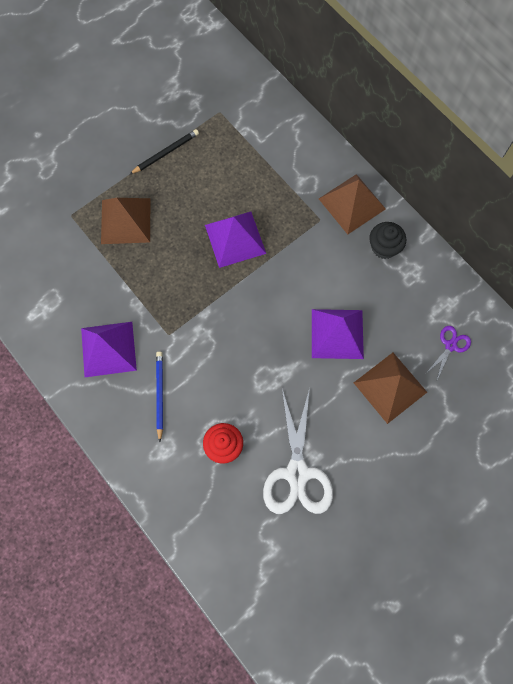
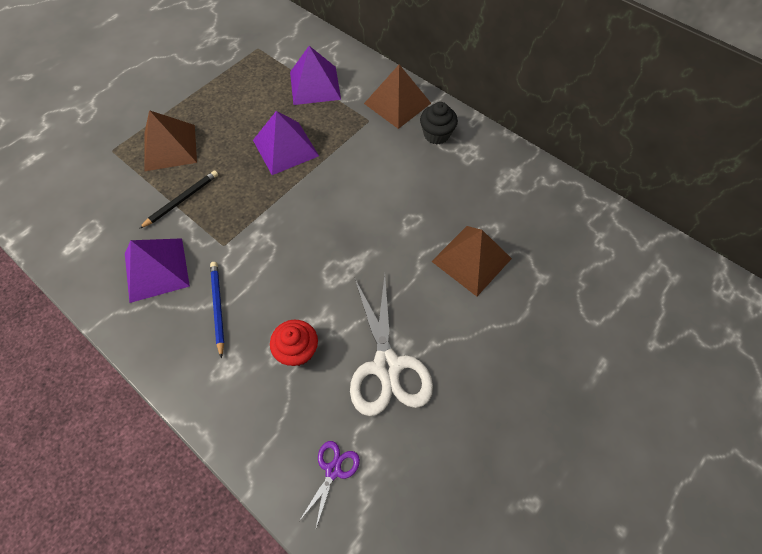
camera: 10 degrees left, 10 degrees down
black pencil [130,129,199,174] -> black pencil moved to [139,170,218,229]
purple pyramid [312,309,364,359] -> purple pyramid moved to [290,46,341,105]
purple scissors [426,326,471,382] -> purple scissors moved to [300,441,360,531]

